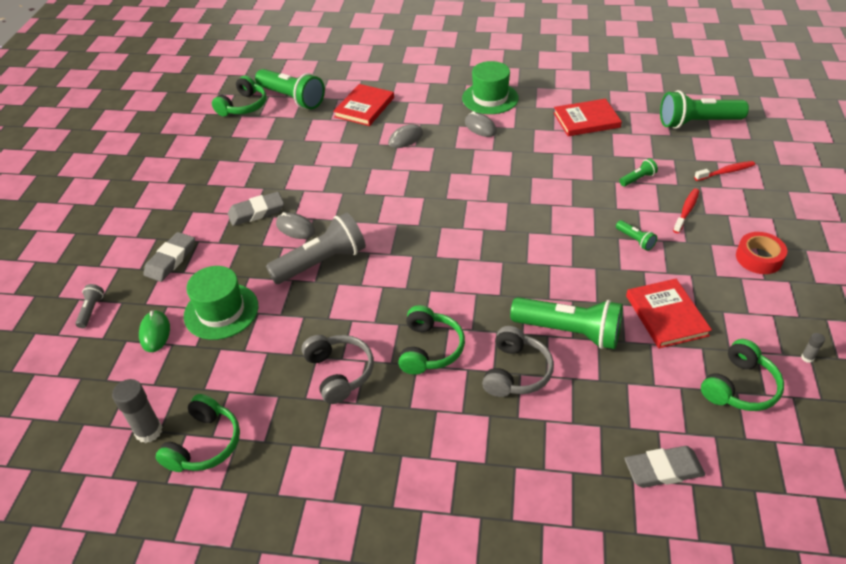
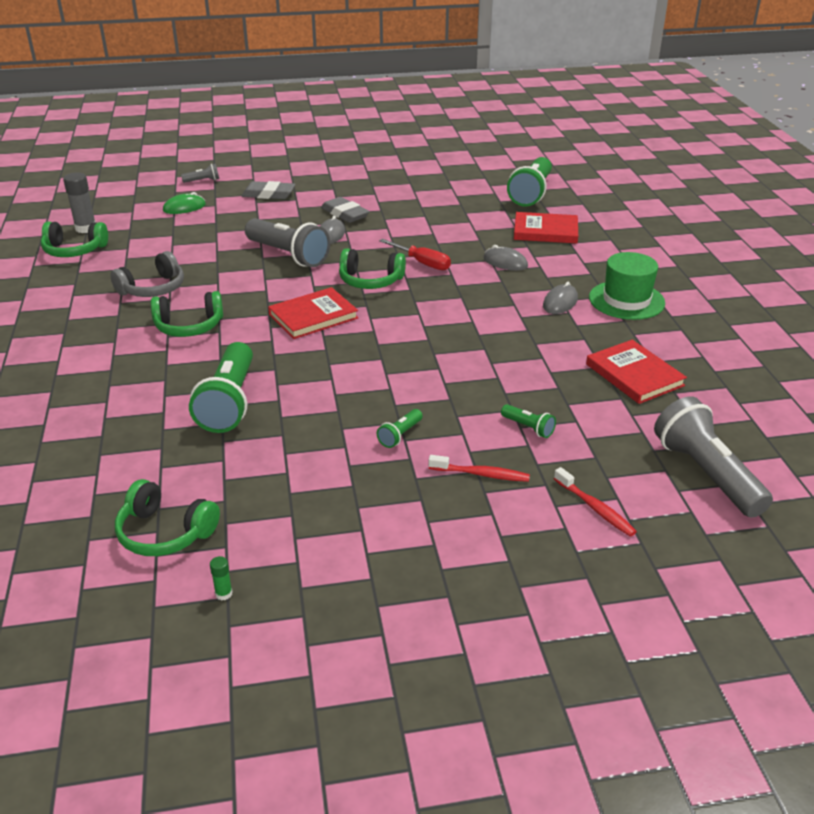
camera: 70 degrees right, 10 degrees down
green hat [184,266,258,340] -> none
green headphones [212,76,266,117] -> green headphones moved to [339,248,406,289]
grey headphones [482,326,554,397] -> none
grey eraser [624,446,705,488] -> none
red book [626,279,712,348] -> red book moved to [268,287,358,339]
green flashlight [660,90,749,129] -> grey flashlight [654,396,773,518]
red tape [736,232,787,274] -> none
grey glue stick [801,333,825,363] -> green glue stick [210,556,233,600]
none -> red screwdriver [379,239,451,270]

